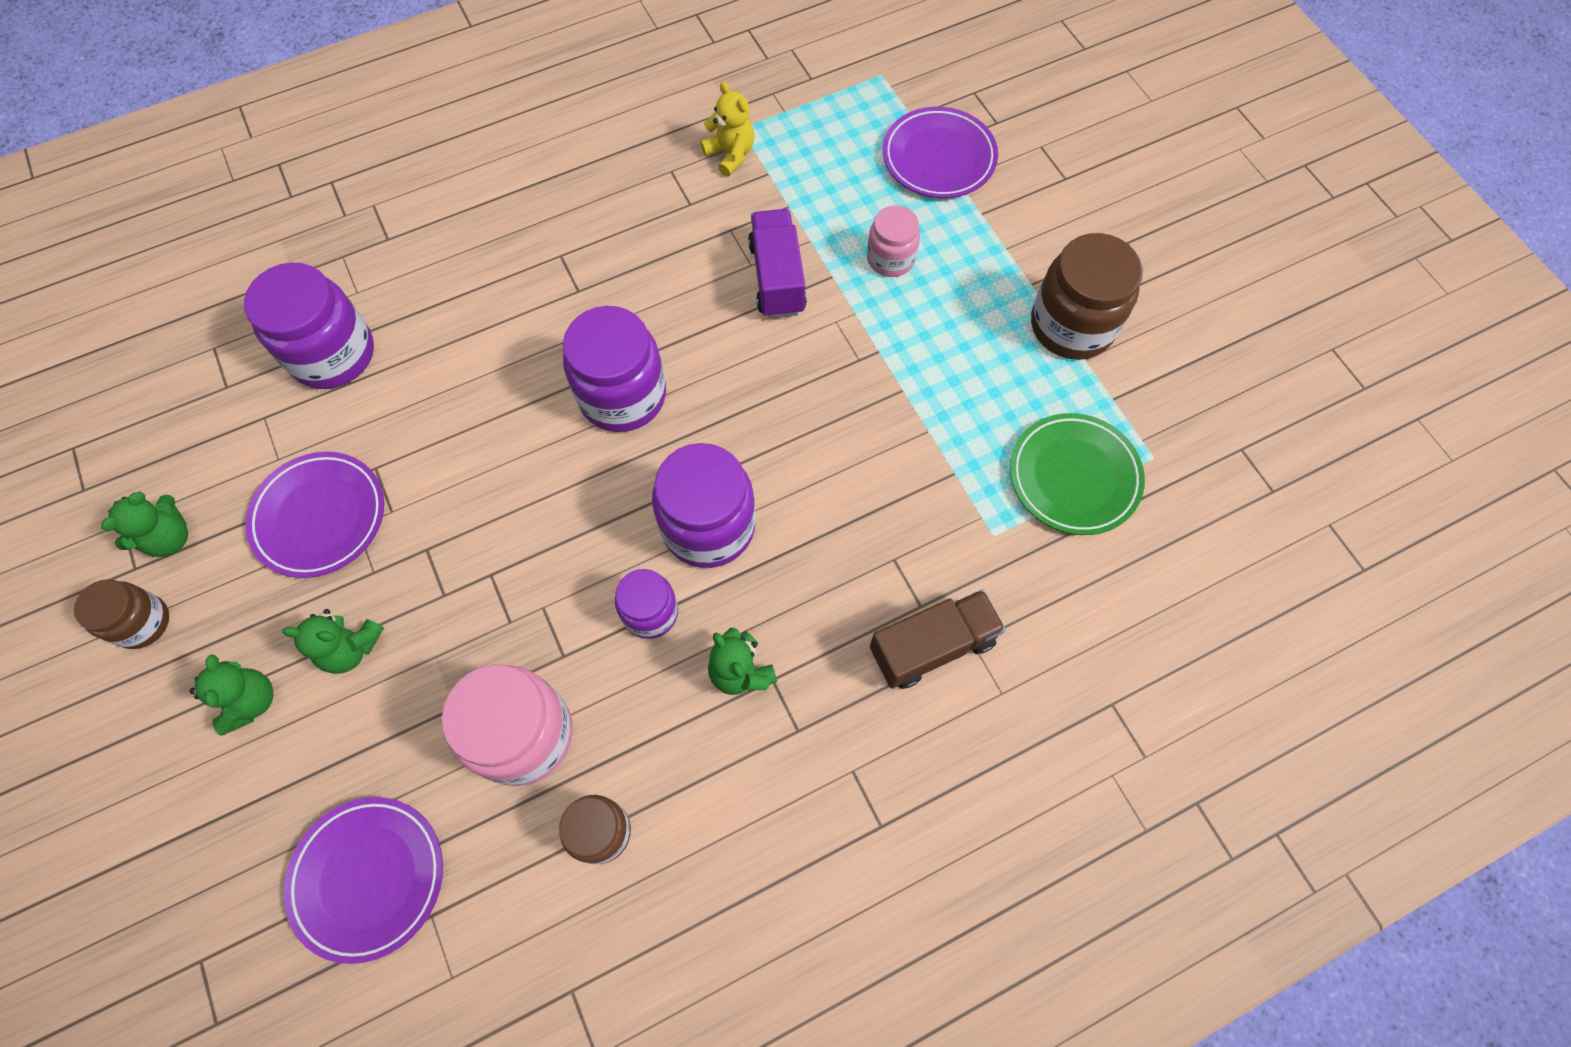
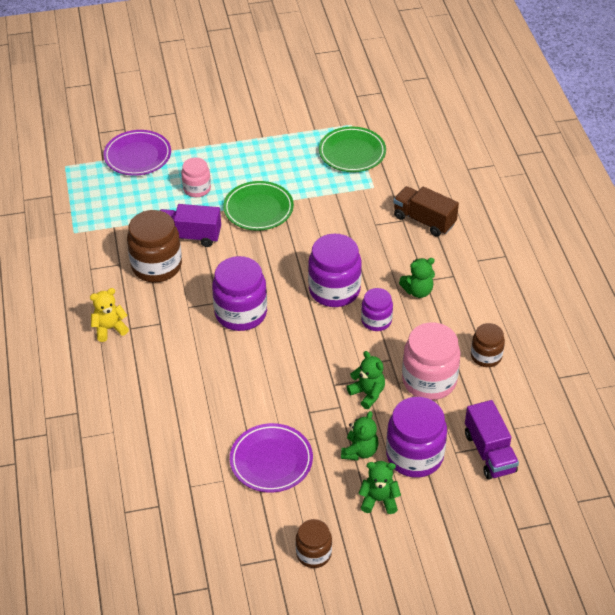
camera: 75 degrees left, 20 degrees down
green teddy bear [101,492,188,557] -> green teddy bear moved to [347,351,385,409]
purple jar [244,263,374,389] -> purple jar moved to [386,397,447,478]
purple plate [283,797,443,964] -> purple truck [465,400,519,480]
yellow teddy bear [700,82,754,177] -> yellow teddy bear moved to [90,288,129,342]
brown truck [870,590,1006,689] -> brown truck turned 45 degrees counterclockwise [393,186,459,237]
brown jar [1031,233,1143,360] -> brown jar moved to [127,210,182,282]
none -> green plate [223,181,294,231]

